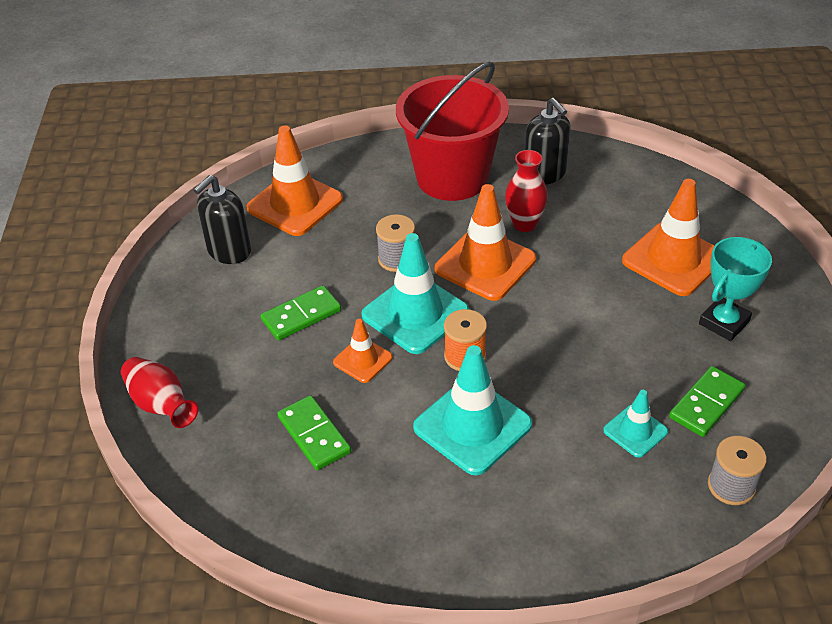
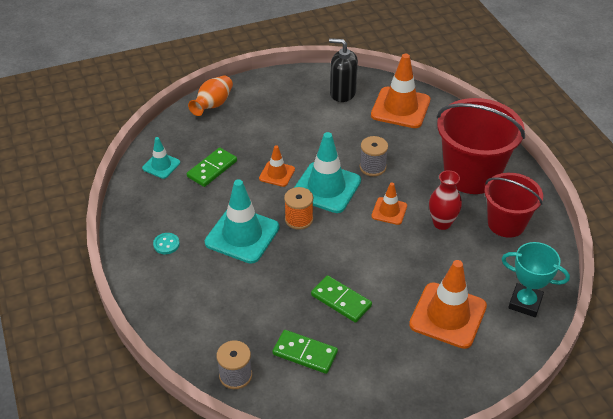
camera: 70 degrees right, 0 degrees up
red vase [121,357,198,428] -> orange vase [188,76,233,116]
green domino [261,285,341,341] -> green domino moved to [311,275,372,323]
orange traffic cone [435,184,536,301] -> orange traffic cone [371,182,407,225], size x0.53
black soap dispenser [525,98,570,185] -> red bucket [484,173,543,238]
turquoise traffic cone [603,390,668,458] -> turquoise traffic cone moved to [142,137,180,179]
turquoise trophy [699,237,772,341] -> turquoise trophy moved to [502,242,570,317]
none -> turquoise button [153,233,180,254]

